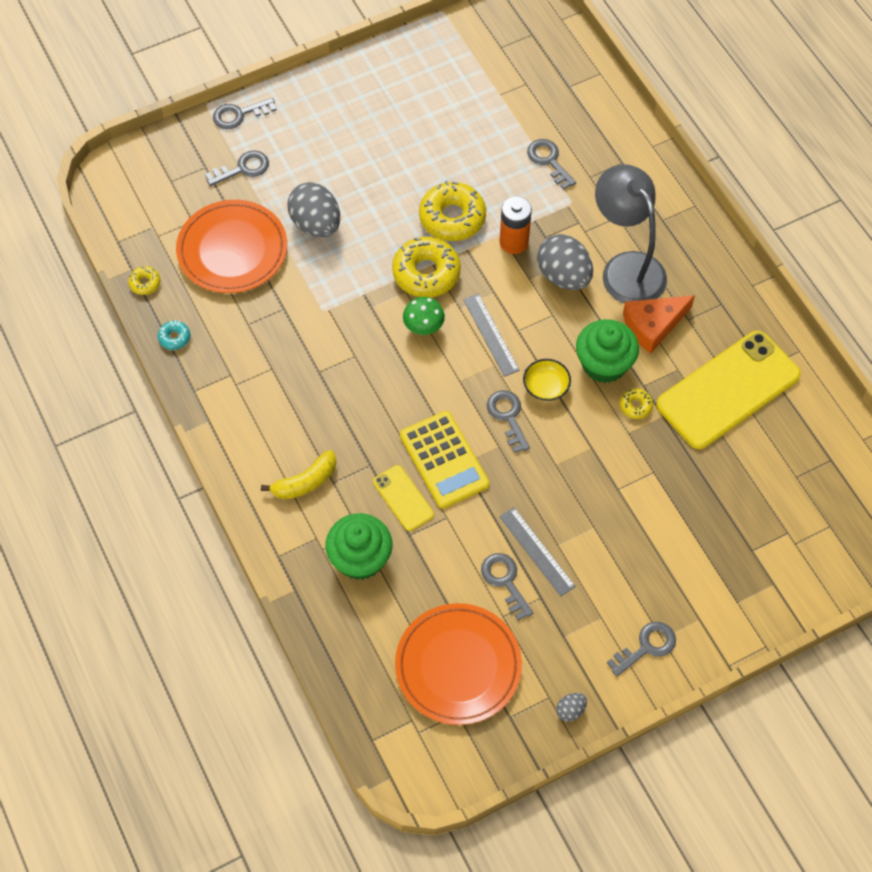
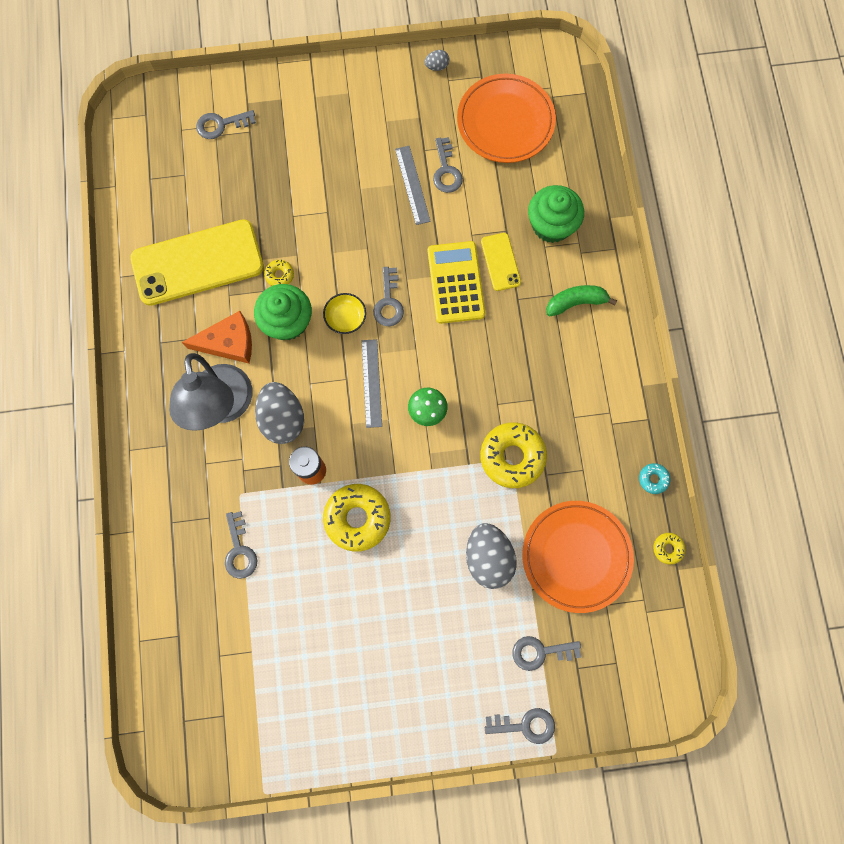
camera: 160 degrees left, 15 degrees up
yellow banana [261,450,336,500] -> green banana [546,285,617,316]
yellow donut [392,236,461,297] -> yellow donut moved to [480,422,547,488]
grey key [607,622,676,677] -> grey key moved to [196,110,256,139]

